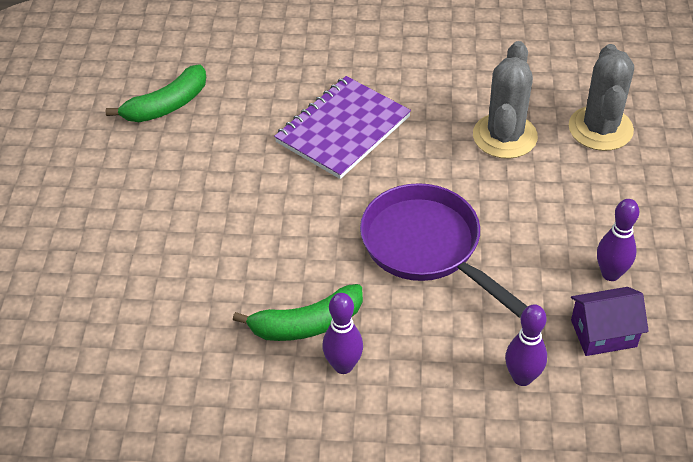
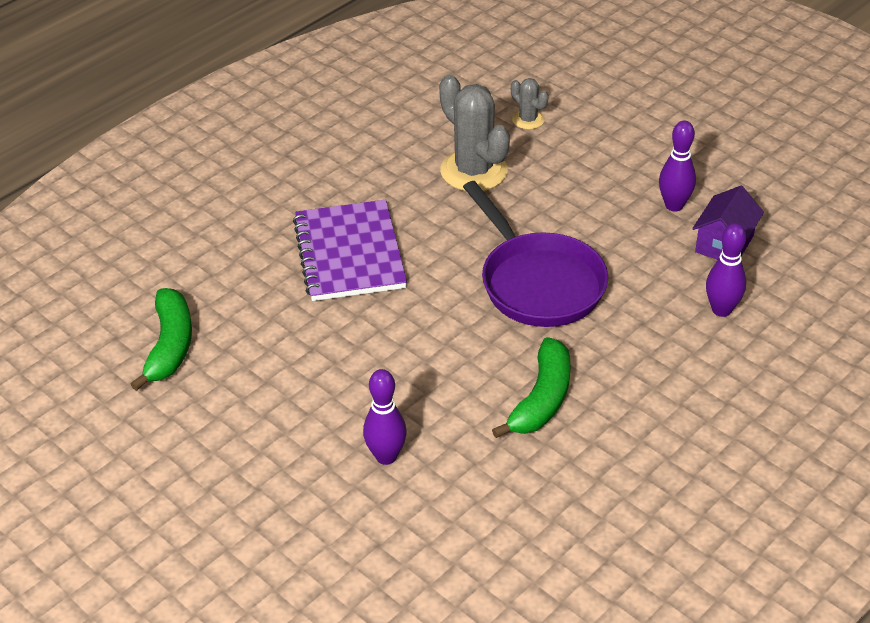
camera: 50 degrees left, 5 degrees down
purple bowling pin [322,293,363,374] -> purple bowling pin moved to [363,369,407,465]
purple pan [360,183,528,318] -> purple pan turned 120 degrees counterclockwise [463,181,608,327]
grey cactus [569,44,634,151] -> grey cactus [511,78,548,130], size x0.50

